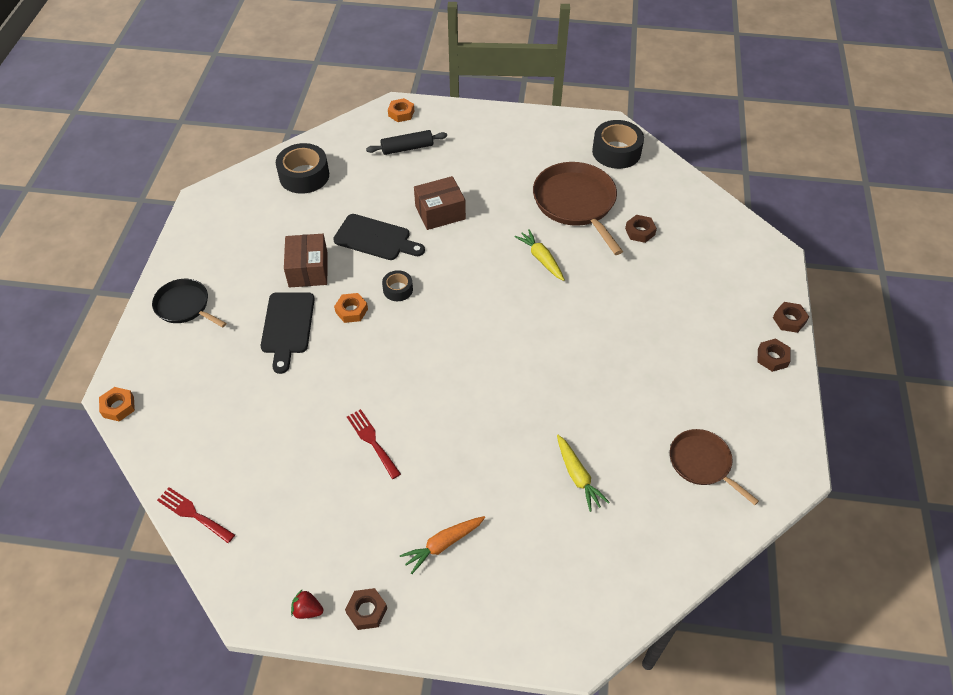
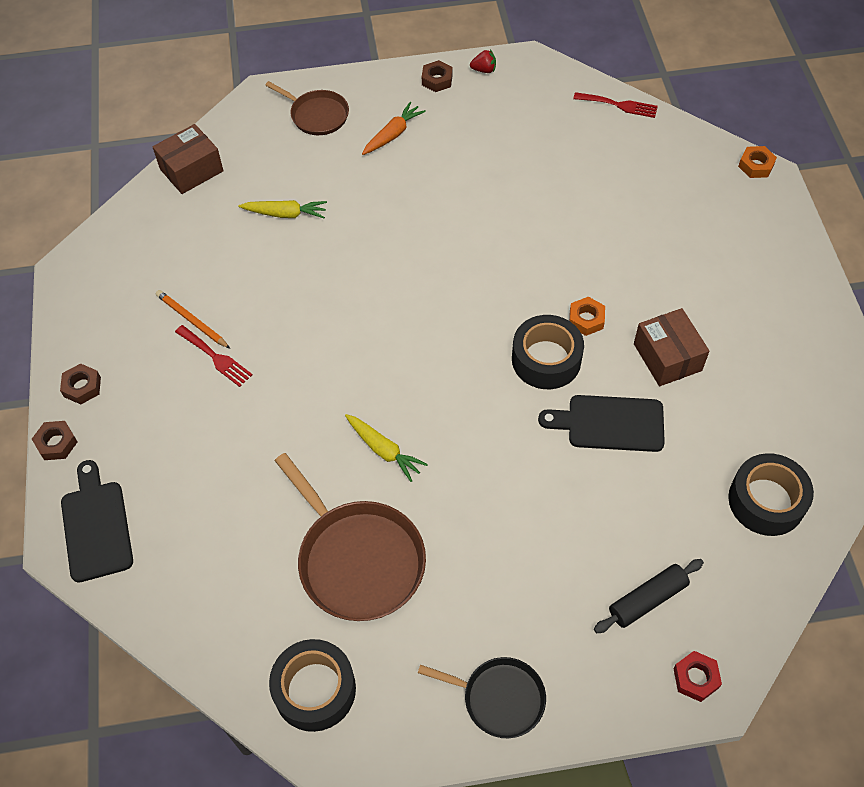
camera: 165 degrees right, 5 degrees up
black pan [152,279,226,327] -> black pan moved to [418,657,546,738]
black cutting board [261,292,315,374] -> black cutting board moved to [61,460,133,583]
red fork [347,409,401,479] -> red fork moved to [175,325,253,387]
black tape [382,270,413,301] -> black tape [512,315,584,389], size x1.85
orange nut [388,98,414,122] -> red nut [673,651,722,702]
brown box [414,176,466,230] -> brown box moved to [152,124,223,194]
yellow carrot [557,435,610,512] -> yellow carrot turned 135 degrees clockwise [238,200,327,218]
brown nut [625,215,657,243] -> none
brown pan [670,429,759,505] -> brown pan moved to [265,81,349,135]
none -> orange pencil [156,290,230,348]

